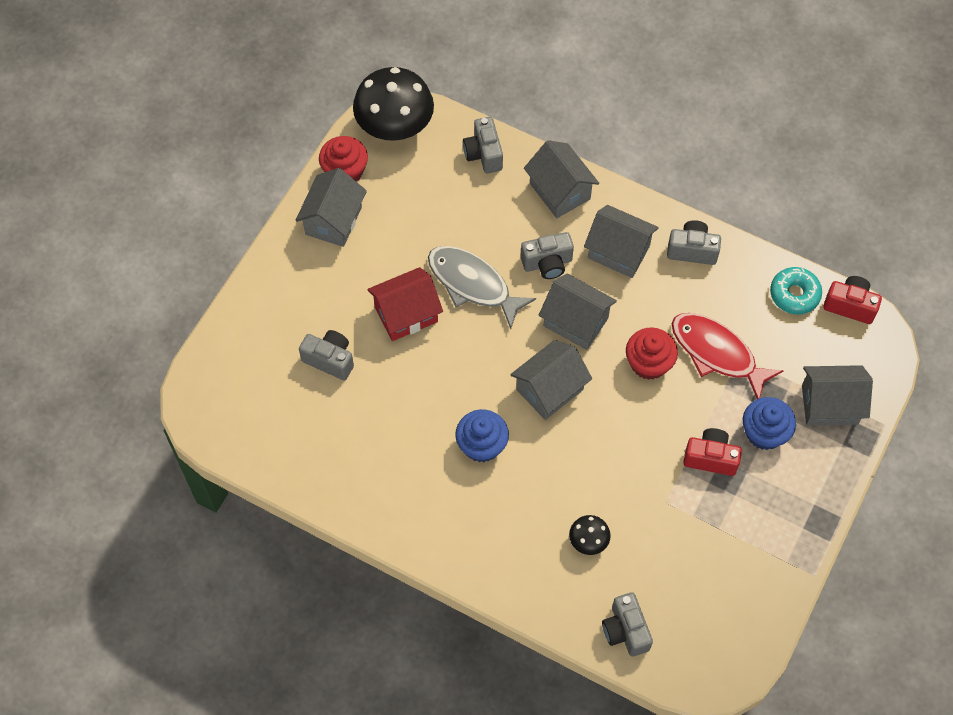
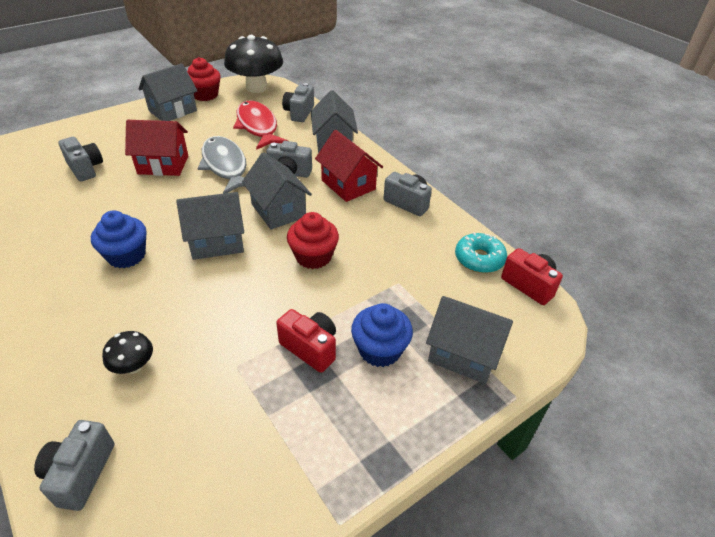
camera: 25 degrees right, 20 degrees down
grey house [584,205,659,278] -> red house [315,130,383,202]
red fish [672,313,784,399] -> red fish moved to [233,101,288,150]

